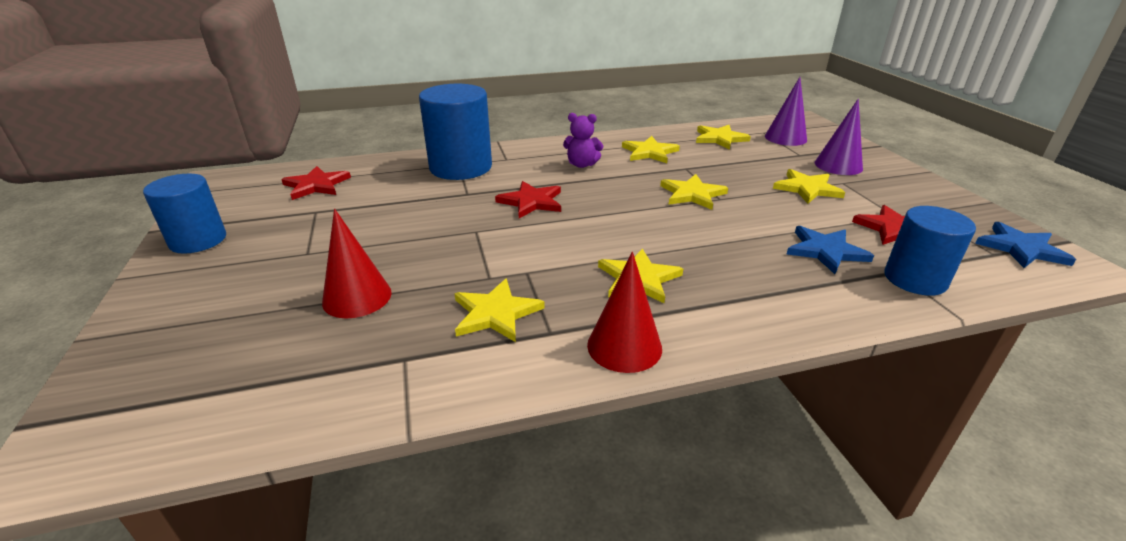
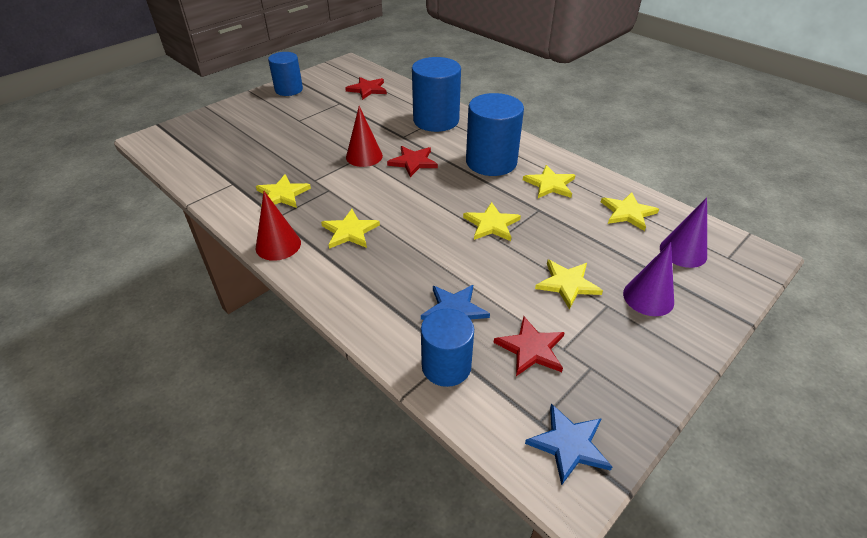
camera: 60 degrees right, 10 degrees up
red cone [322,209,392,318] -> red cone moved to [346,106,383,167]
purple teddy bear [563,113,604,168] -> blue cylinder [466,93,524,176]

